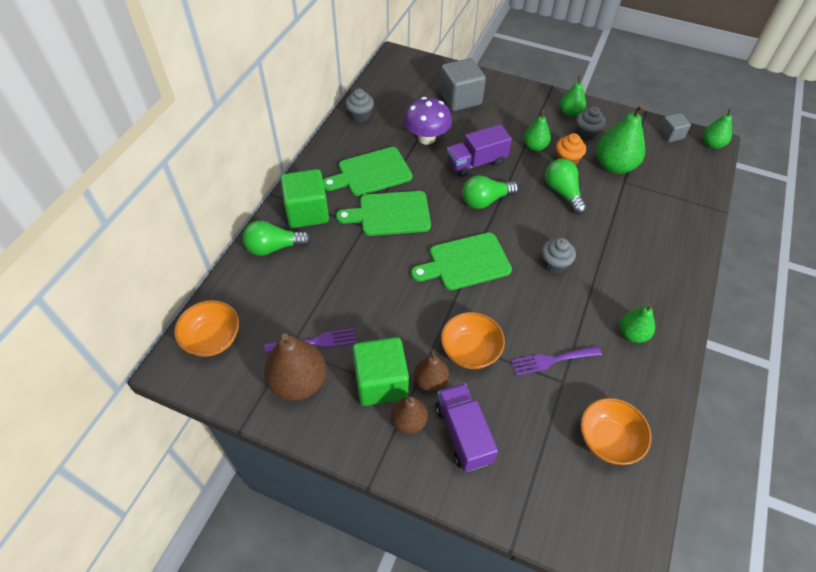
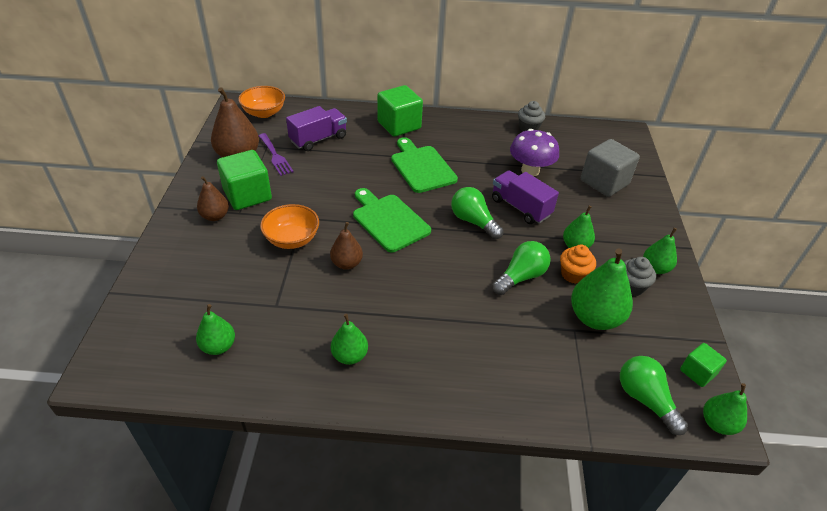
camera: 70 degrees right, 10 degrees down
green light bulb [242,220,311,256] -> green light bulb moved to [620,356,688,435]
green cutting board [323,147,412,196] -> none
brown pear [414,349,449,392] -> brown pear moved to [330,222,363,270]
purple truck [435,383,498,472] -> purple truck moved to [286,106,347,151]
purple fork [511,346,602,376] -> none
grey cupcake [541,238,576,274] -> none
orange bowl [581,398,652,465] -> green pear [196,304,235,355]
grey cube [659,113,691,142] -> green cube [680,343,727,387]

